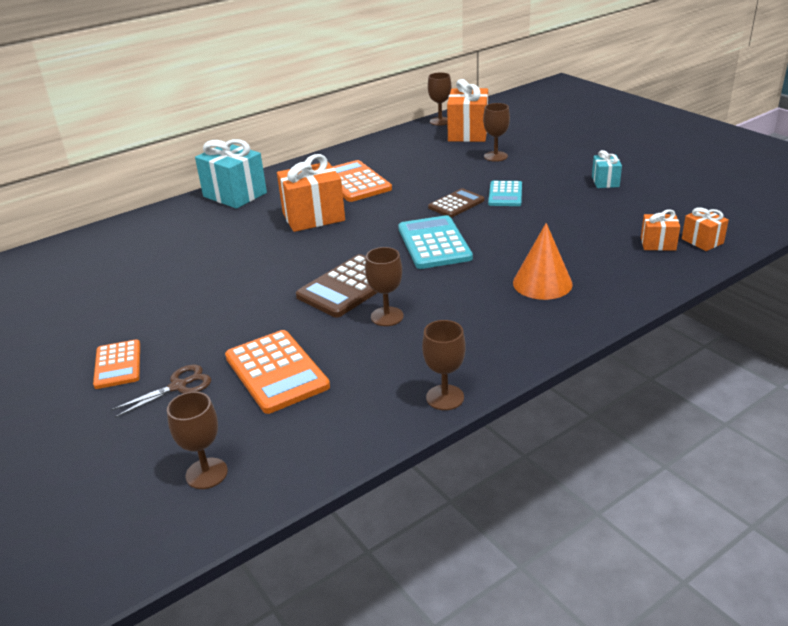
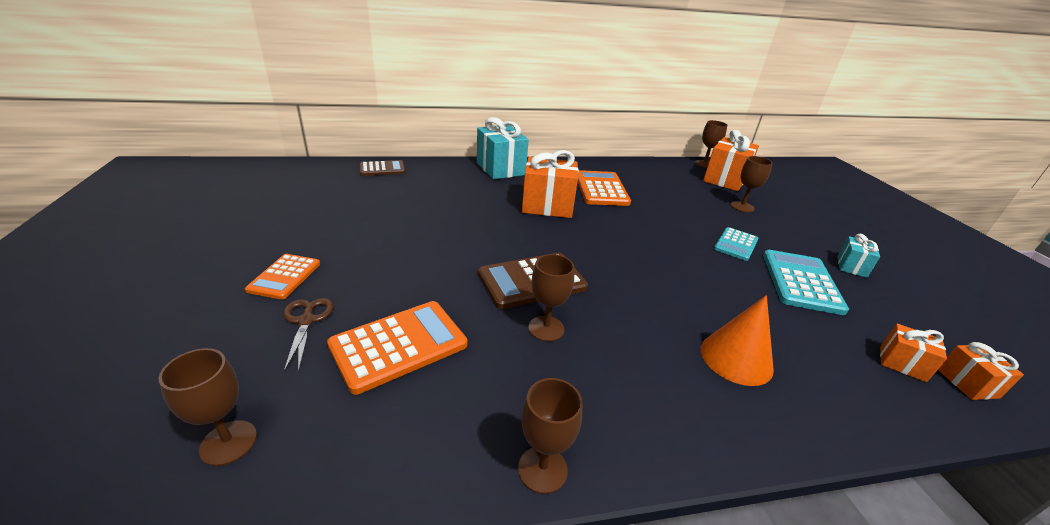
camera: 20 degrees right, 0 degrees up
brown scissors [111,364,211,418] -> brown scissors turned 90 degrees counterclockwise [283,298,333,372]
orange calculator [225,330,330,414] -> orange calculator turned 120 degrees counterclockwise [327,301,467,395]
turquoise calculator [398,215,473,269] -> turquoise calculator moved to [763,250,849,315]
brown calculator [428,188,484,217] -> brown calculator moved to [360,160,405,176]

